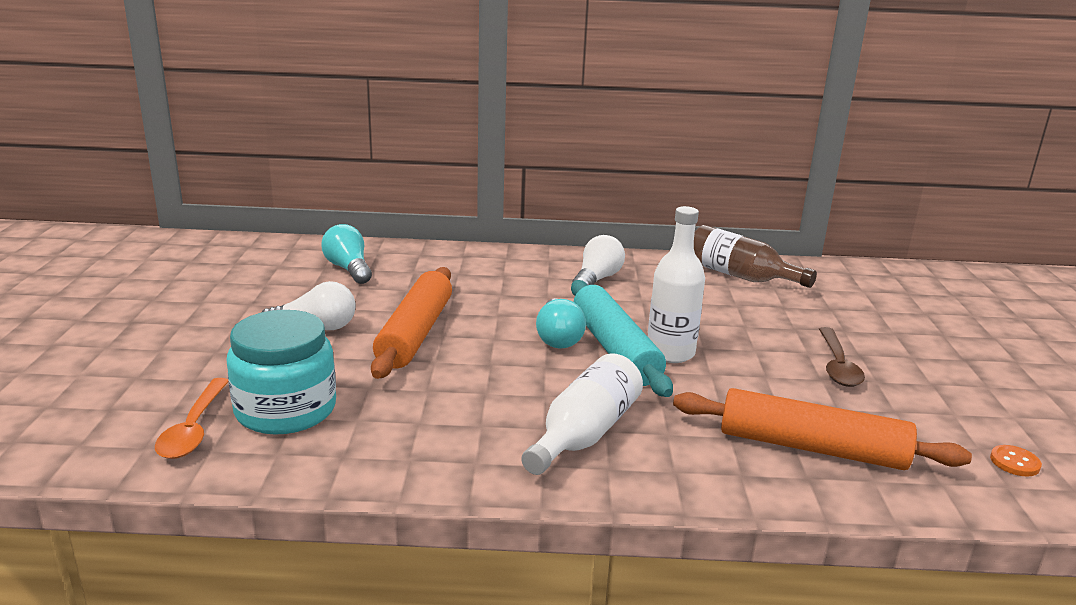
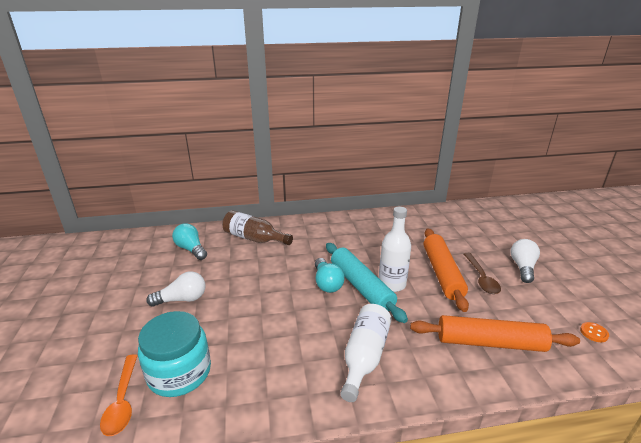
camera: 10 degrees left, 5 degrees up
orange rolling pin [371,267,452,379] -> orange rolling pin moved to [424,229,469,312]
white light bulb [572,235,625,285] -> white light bulb moved to [511,239,540,283]
brown bottle [694,225,817,288] -> brown bottle moved to [222,210,293,245]

